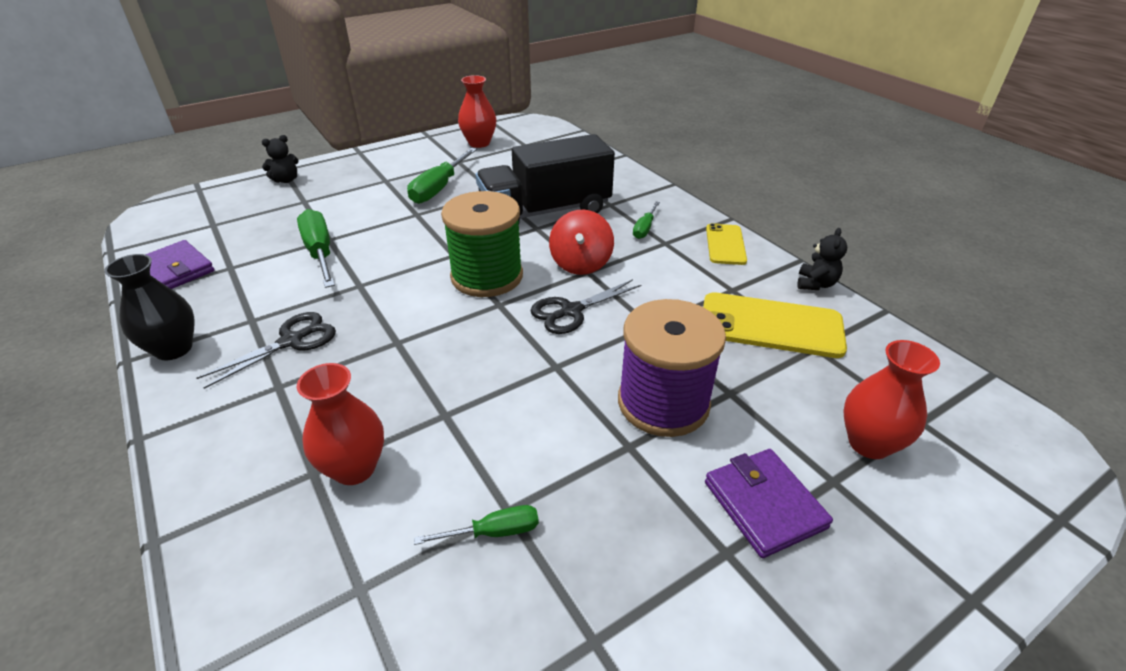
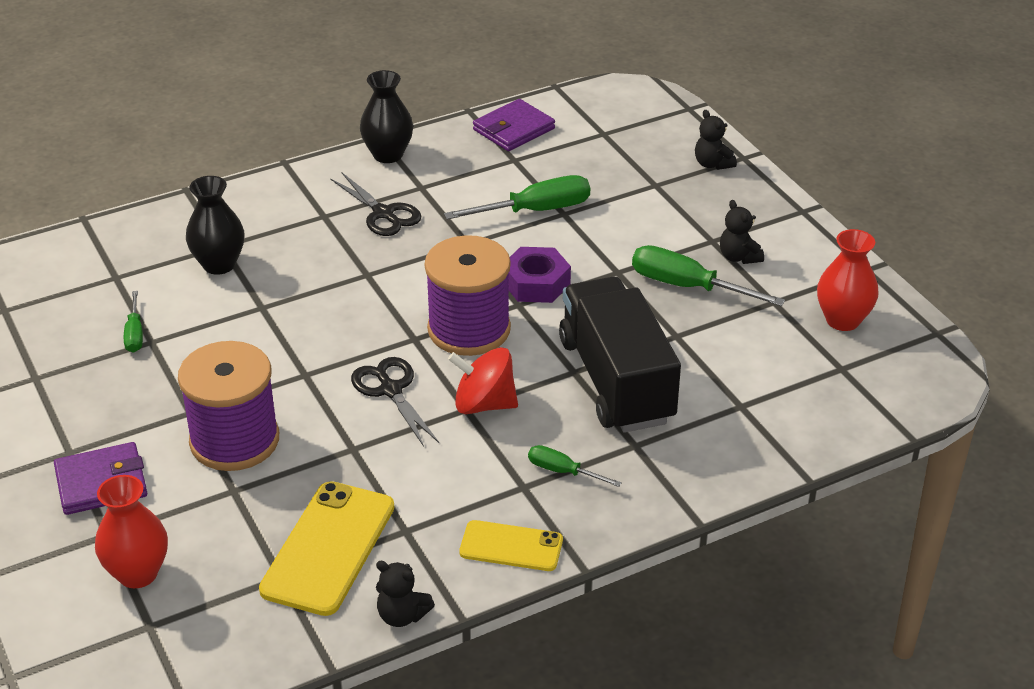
camera: 95 degrees right, 0 degrees up
red vase [296,363,384,485] -> black vase [186,176,245,275]
green spool [441,191,523,297] -> purple spool [425,235,511,356]
none -> purple nut [508,247,571,303]
none -> black teddy bear [720,200,764,264]

